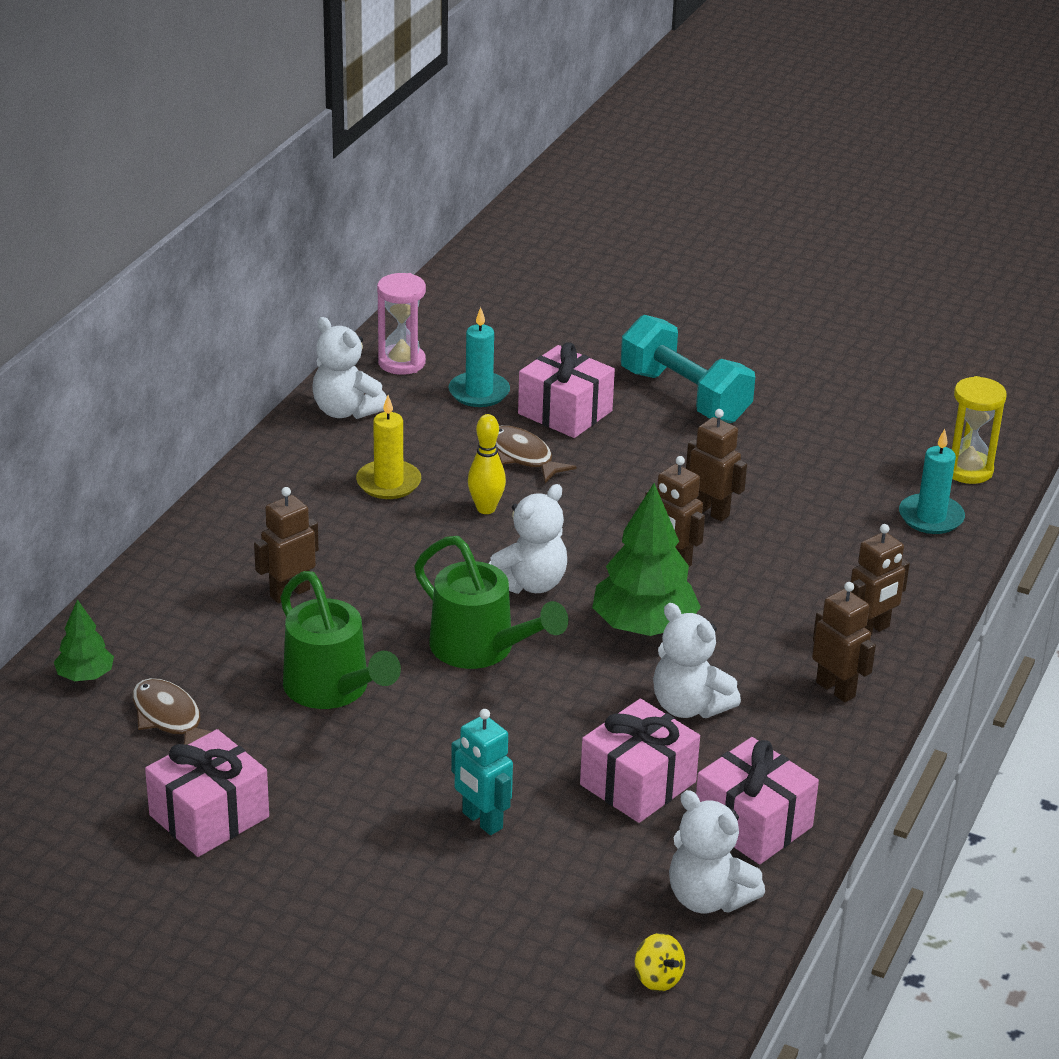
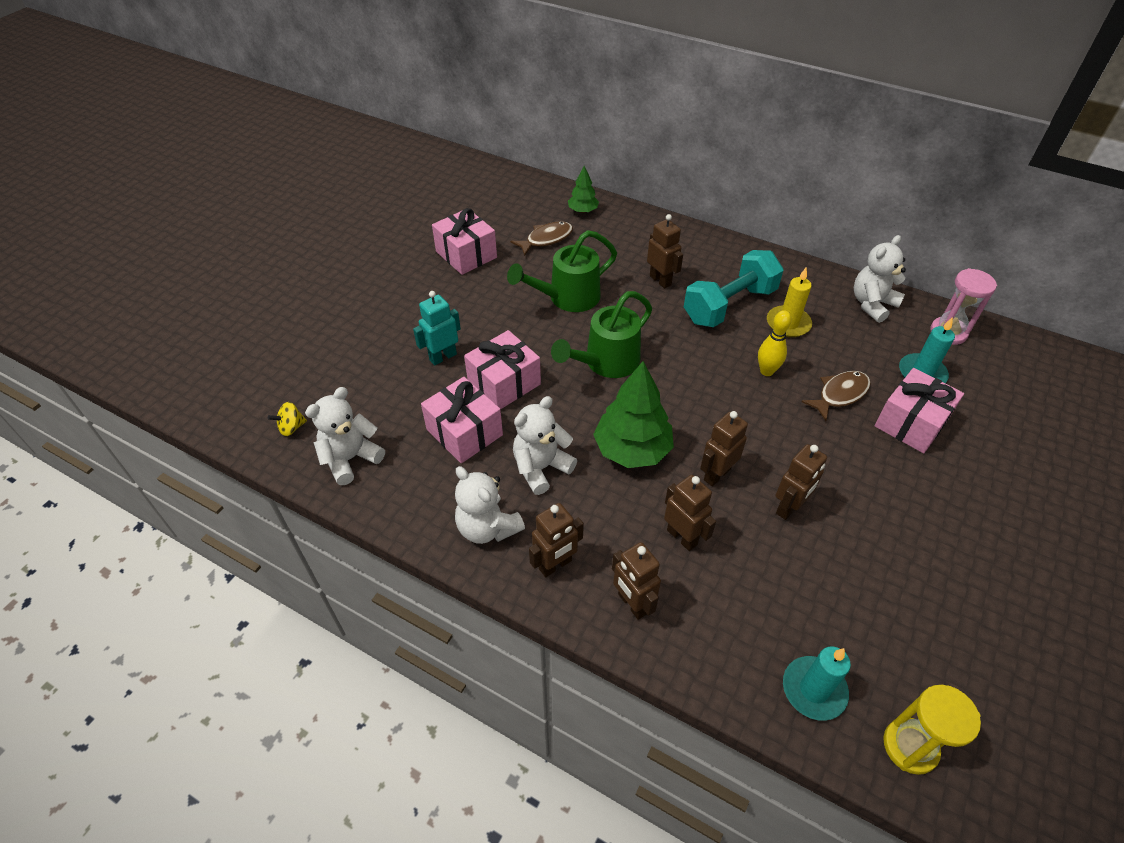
camera: 95 degrees right, 15 degrees up
white teddy bear [488,484,567,594] -> white teddy bear moved to [455,466,525,544]
turquoise dumbbell [621,315,755,423] -> turquoise dumbbell moved to [684,250,784,327]
pink gift [696,737,819,865] -> pink gift moved to [464,330,541,409]
none -> brown robot [664,475,716,551]

